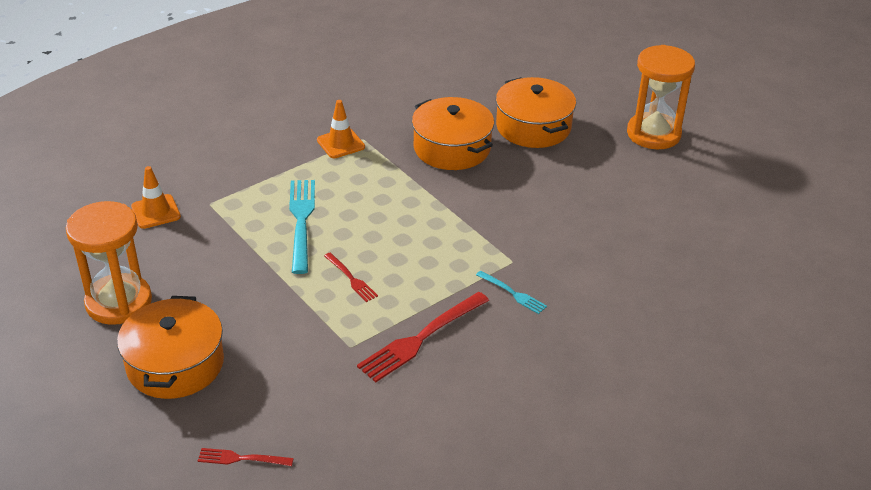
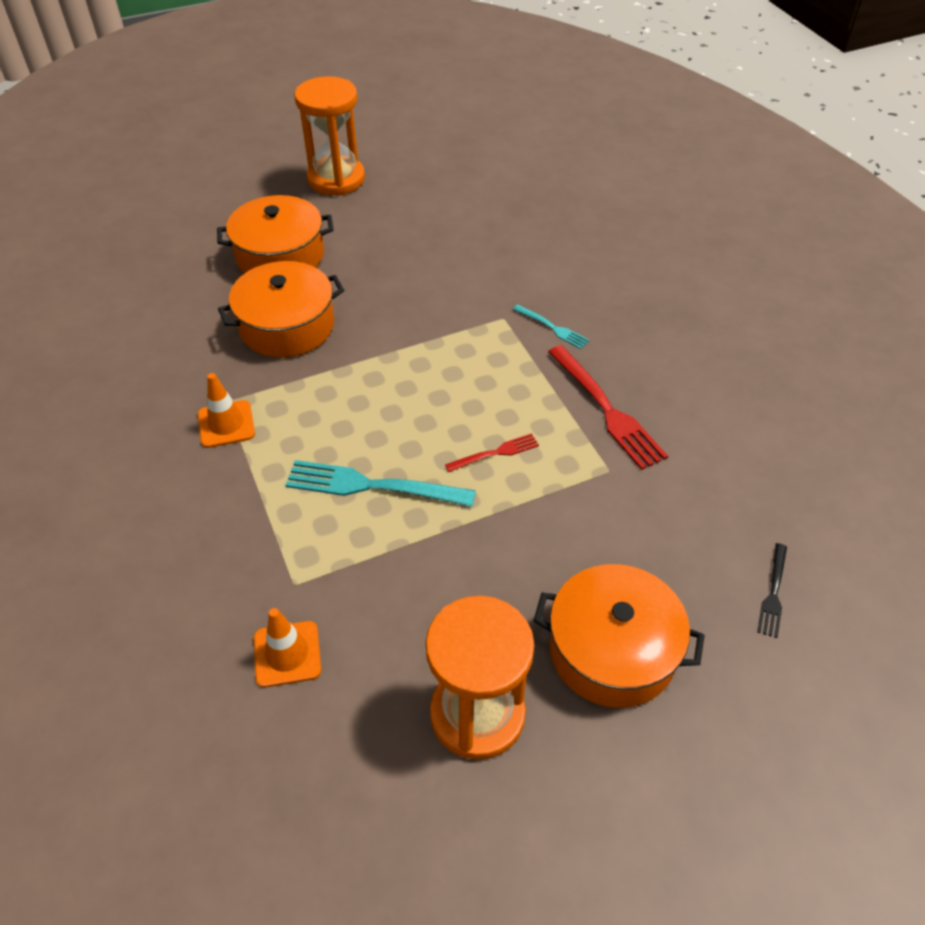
camera: 75 degrees left, 10 degrees up
red fork [198,448,294,466] -> black fork [757,543,787,638]
turquoise fork [476,271,547,314] -> turquoise fork turned 75 degrees clockwise [513,305,590,349]

